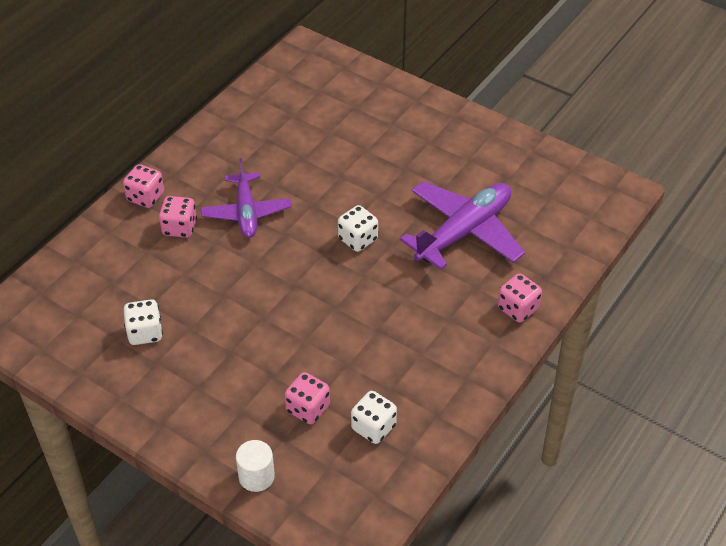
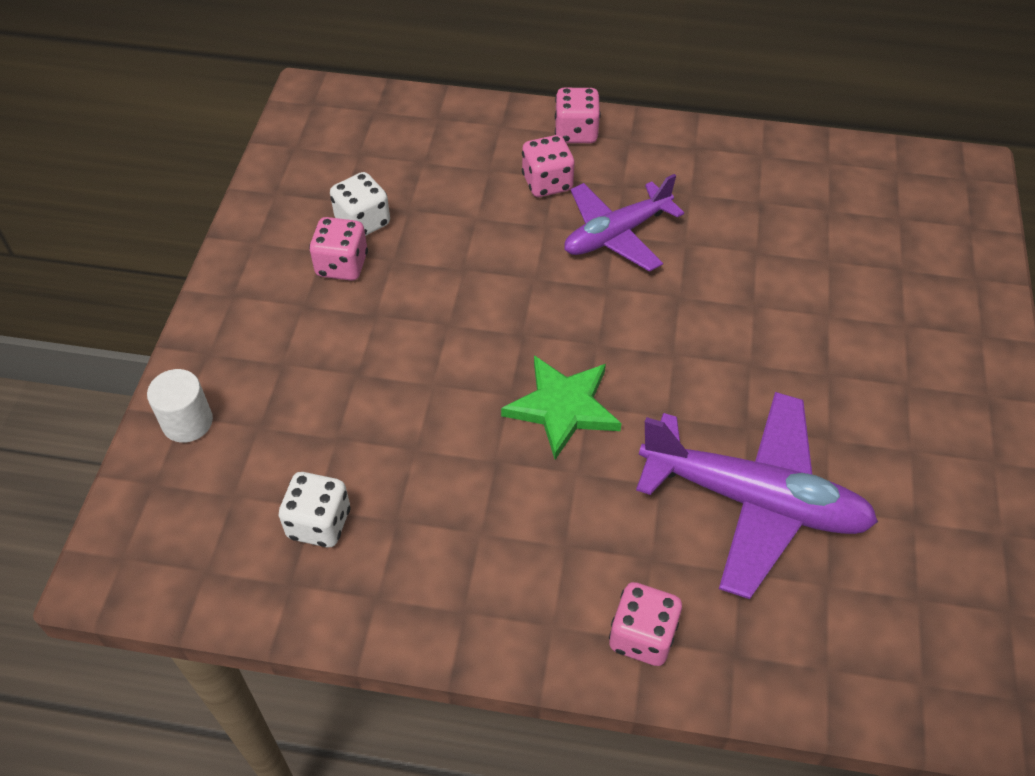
camera: 65 degrees right, 5 degrees up
pink dice [285,372,330,424] -> pink dice moved to [309,217,368,281]
white dice [338,205,378,252] -> none
none -> green star [501,355,622,460]

